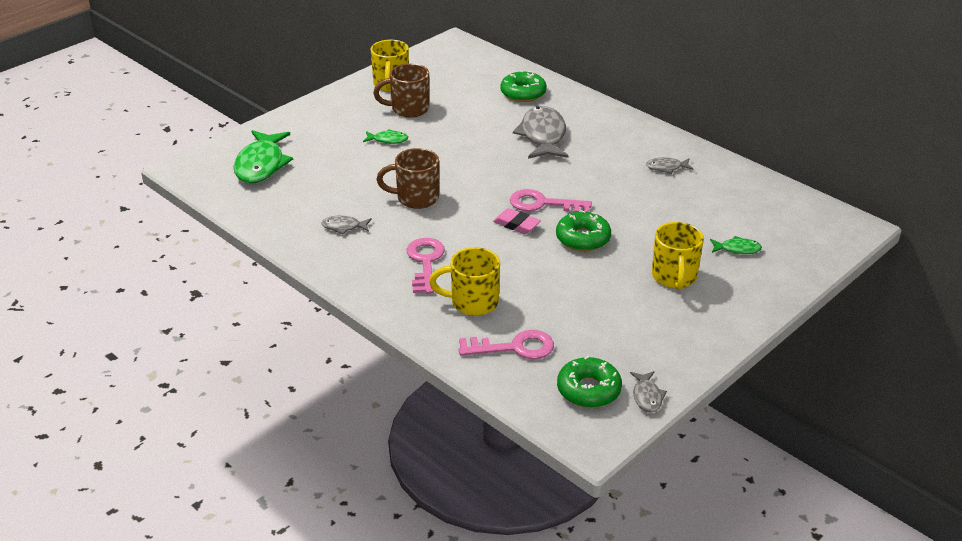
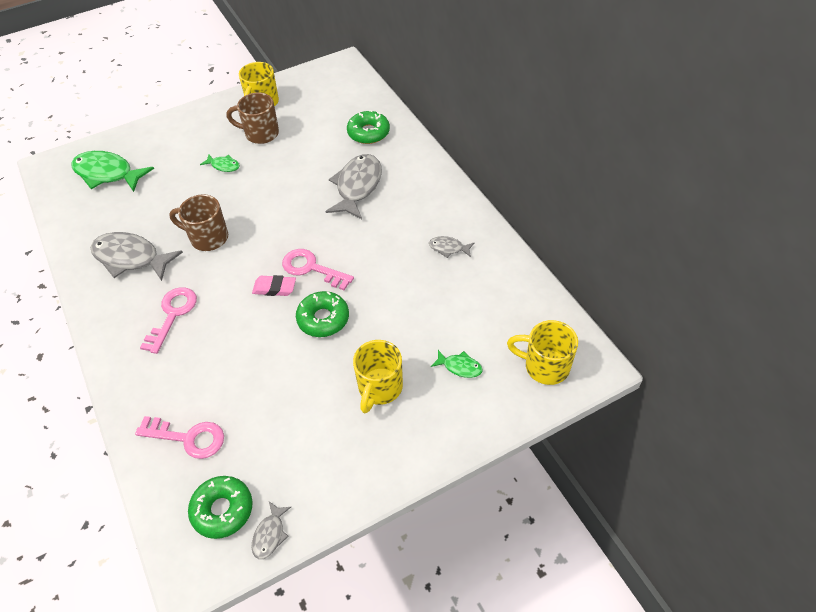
camera: 20 degrees right, 15 degrees up
green fish [234,130,293,183] -> green fish turned 90 degrees clockwise [71,151,154,192]
grey fish [321,215,372,234] -> grey fish [91,232,183,281], size x2.08
yellow mug [429,247,500,316] -> yellow mug moved to [507,320,578,385]
pink eraser [493,208,541,234] -> pink eraser turned 45 degrees counterclockwise [252,275,296,296]

